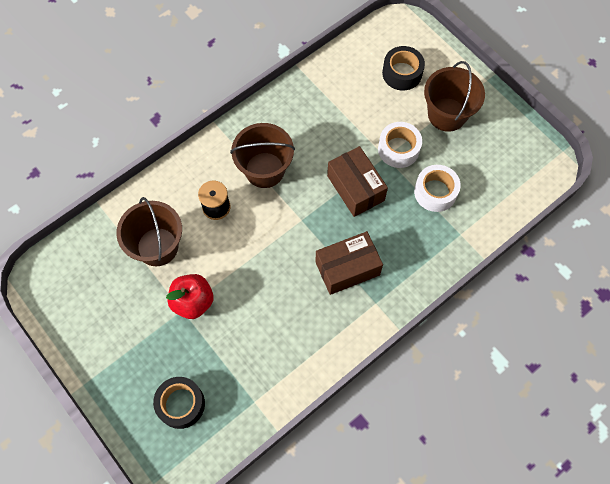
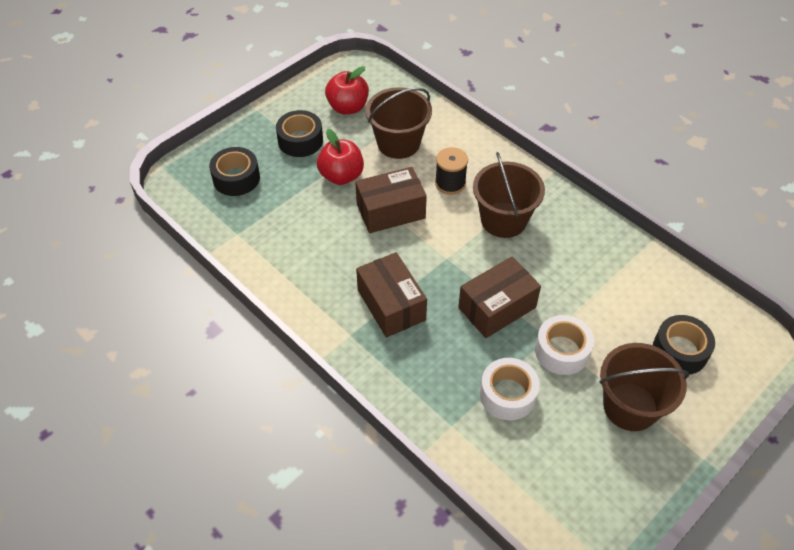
camera: 85 degrees right, 15 degrees down
none -> black tape [276,110,323,157]
none -> red apple [325,66,369,114]
none -> brown box [355,167,427,233]

